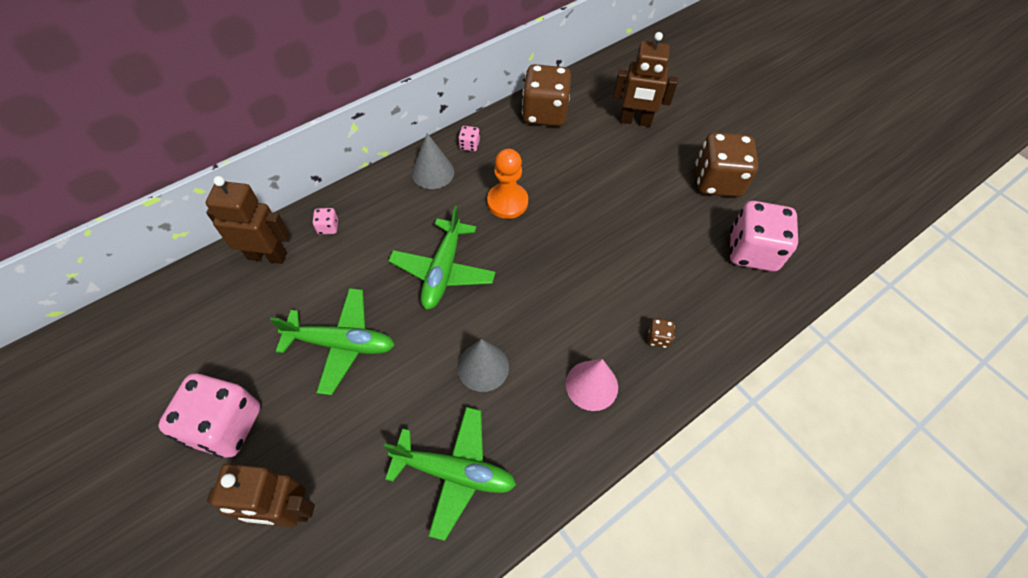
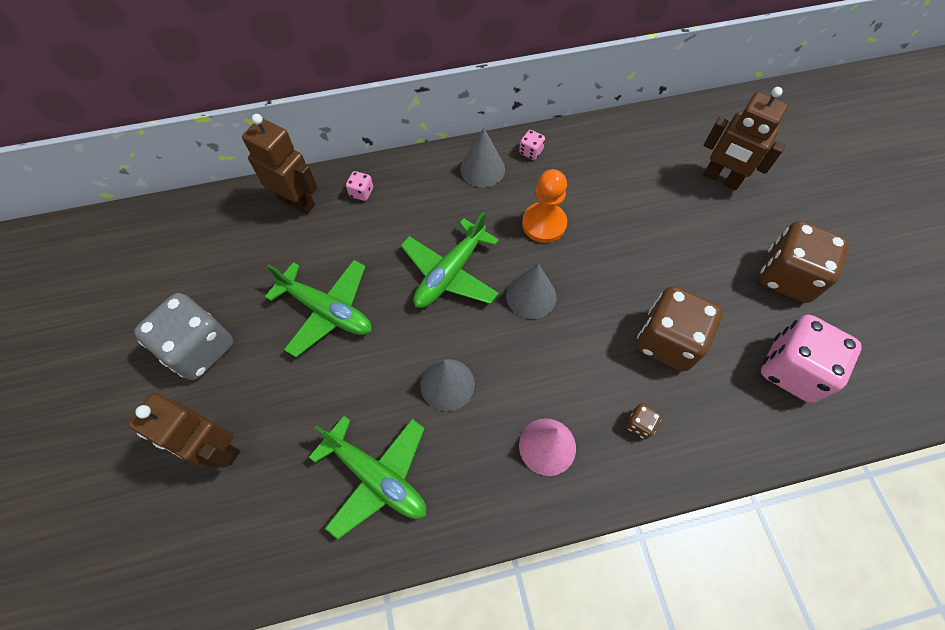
camera: 25 degrees right, 5 degrees up
pink dice [158,373,260,458] -> grey dice [134,293,234,380]
brown dice [522,64,571,127] -> brown dice moved to [637,286,723,371]
none -> grey cone [506,264,556,319]

